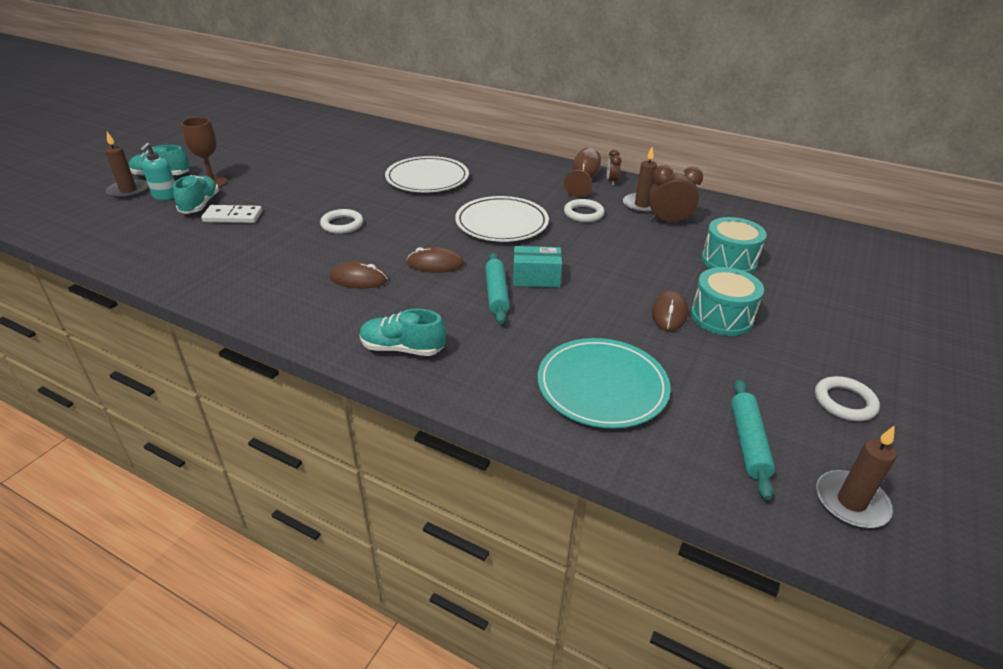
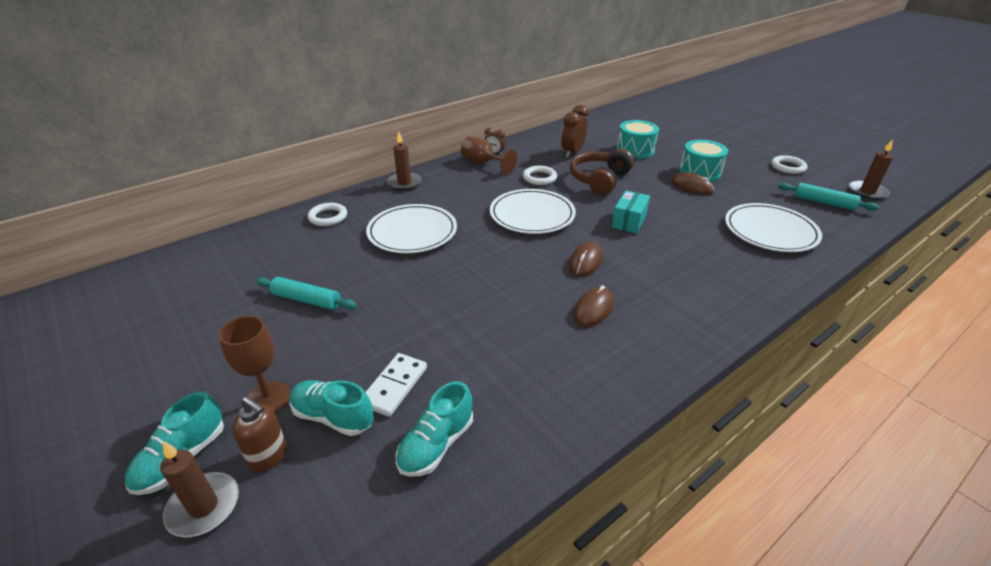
camera: 65 degrees left, 0 degrees up
turquoise soap dispenser [139,142,175,200] -> brown soap dispenser [232,397,287,472]
white ring [320,209,363,234] -> white ring moved to [308,203,347,226]
turquoise shoe [359,309,446,356] -> turquoise shoe moved to [396,381,473,477]
turquoise rolling pin [485,253,510,324] -> turquoise rolling pin moved to [256,277,357,310]
turquoise plate [538,338,670,429] -> white plate [725,203,822,252]
brown candle [623,147,657,214] -> brown candle moved to [387,132,422,191]
none -> brown headphones [570,149,634,195]

